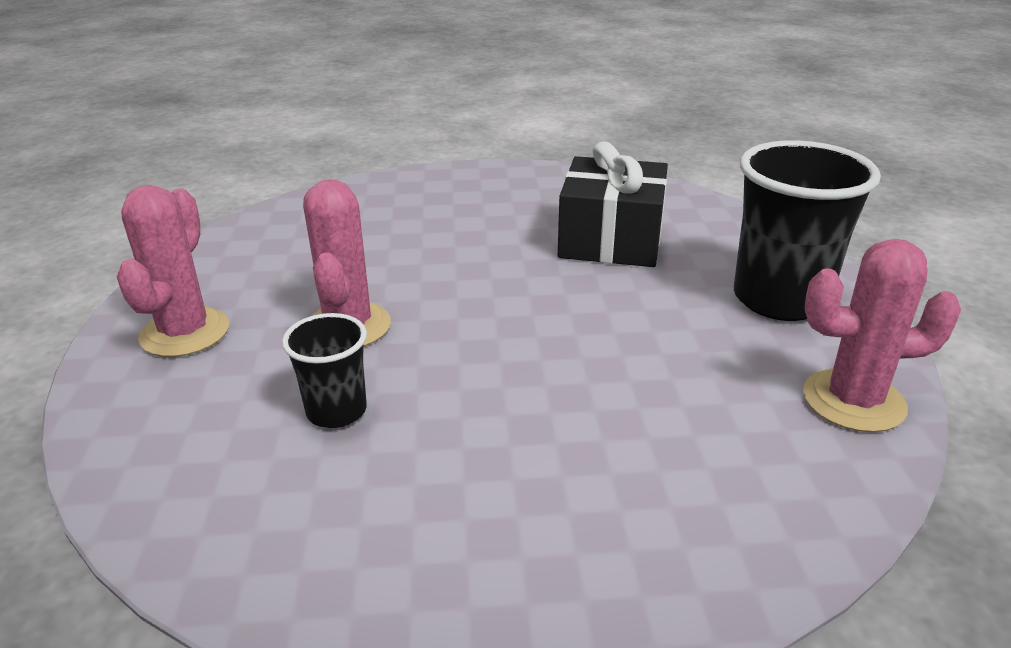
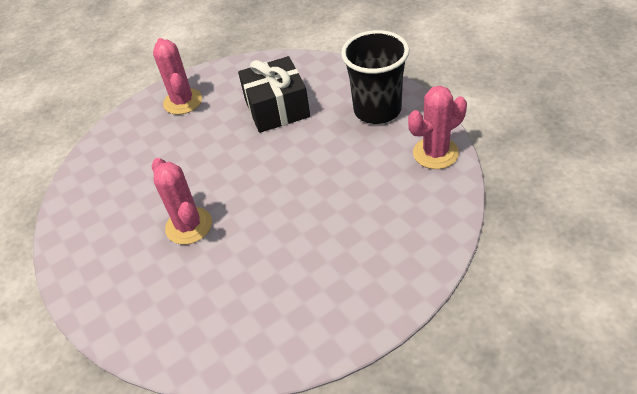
camera: 25 degrees left, 15 degrees up
pink cactus [117,185,229,357] -> pink cactus moved to [153,38,202,115]
black cup [282,313,367,428] -> none

